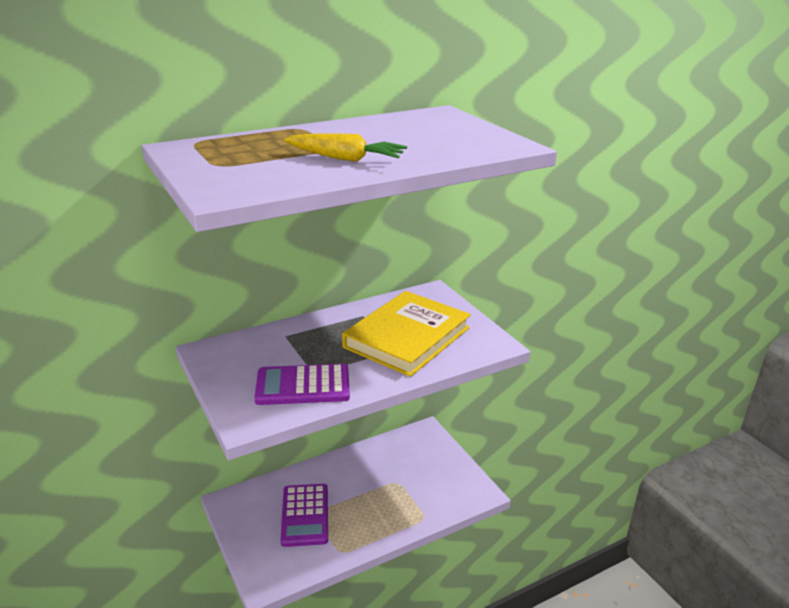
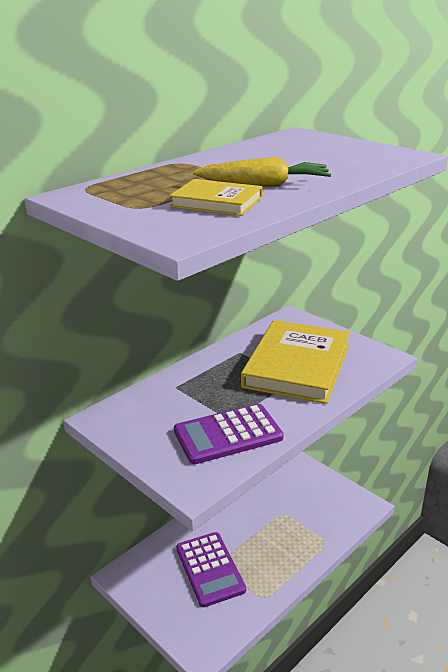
camera: 15 degrees left, 0 degrees up
none -> yellow book [169,179,262,216]

